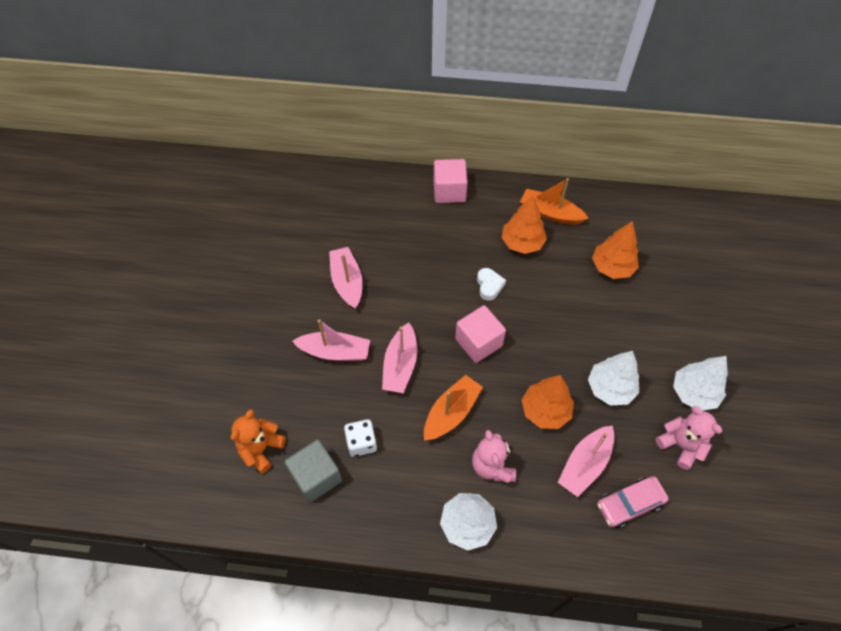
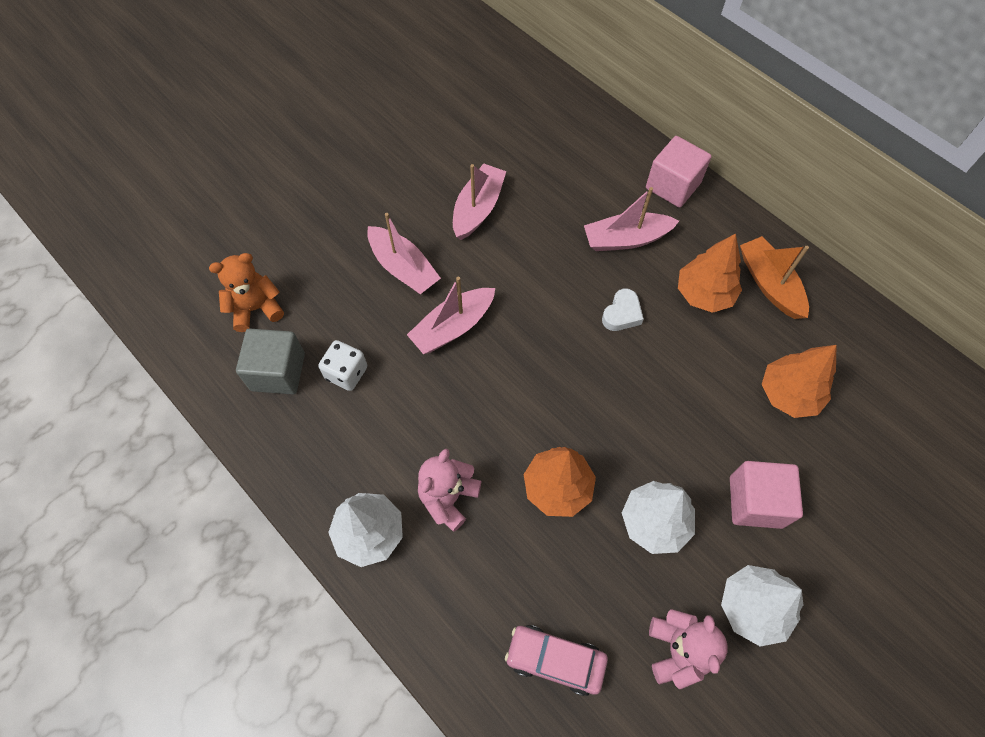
camera: 40 degrees right, 5 degrees up
orange boat [424,375,483,441] -> none
pink cube [455,305,506,363] -> pink cube moved to [730,461,803,529]
pink boat [558,425,615,497] -> pink boat moved to [584,187,679,251]

